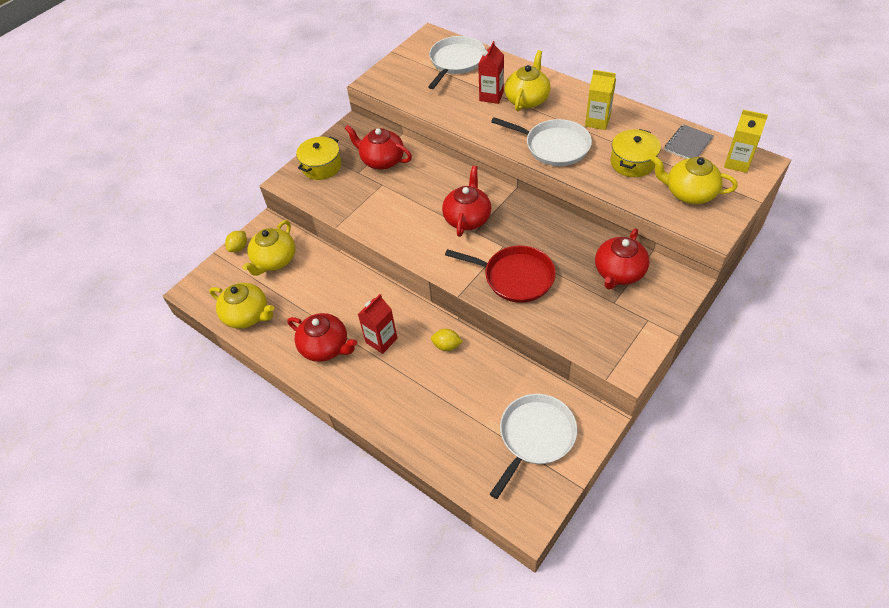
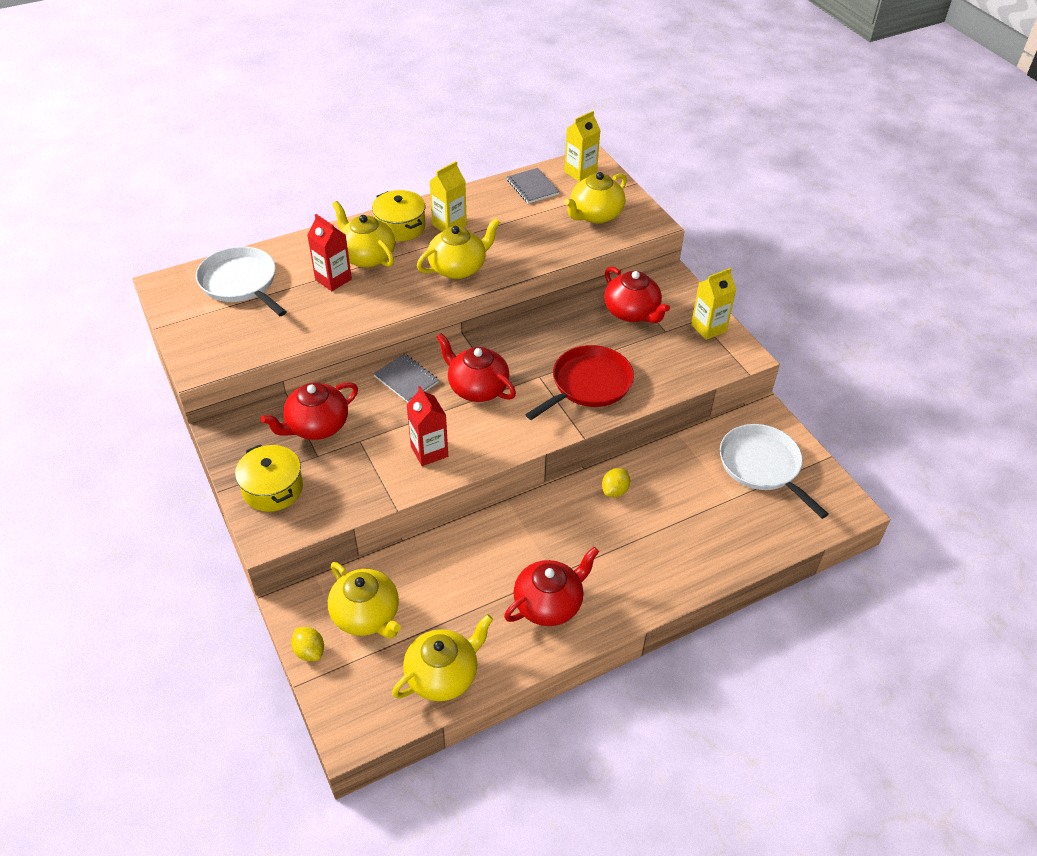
camera: 70 degrees left, 5 degrees down
red carton [358,294,397,354] -> red carton moved to [407,386,448,466]
white pan [491,117,592,166] -> yellow teapot [417,218,500,279]
yellow pot [610,129,661,177] -> yellow pot moved to [372,190,426,241]
none -> grey notebook [373,354,439,403]
none -> yellow carton [691,268,736,340]

